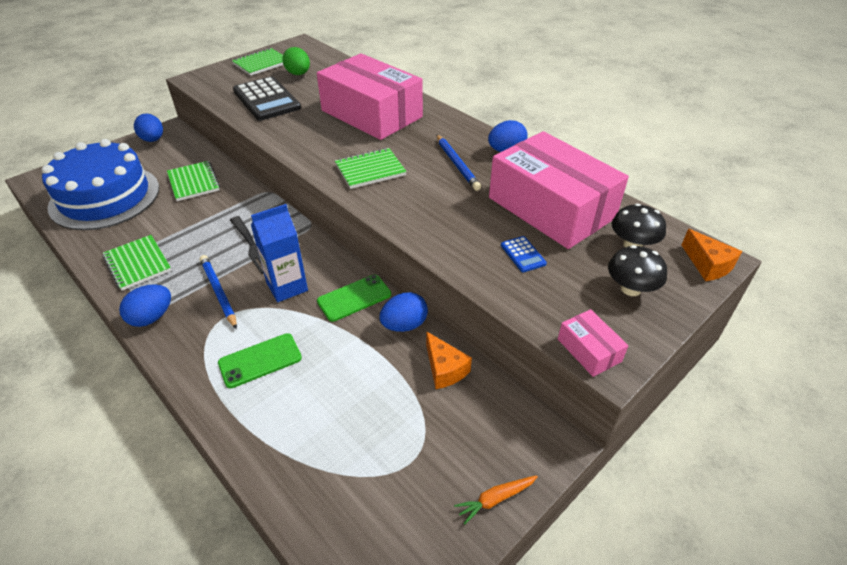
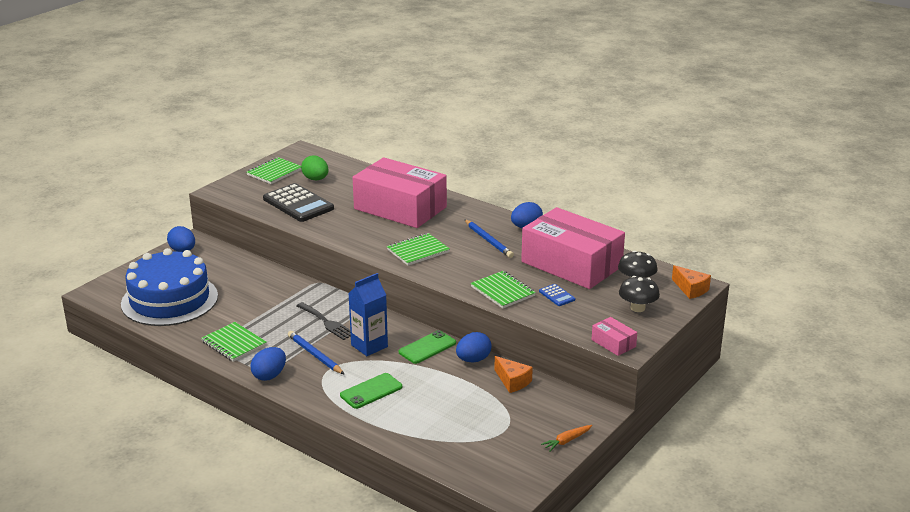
camera: 10 degrees left, 15 degrees down
green notebook [167,161,220,201] -> green notebook moved to [470,271,536,309]

